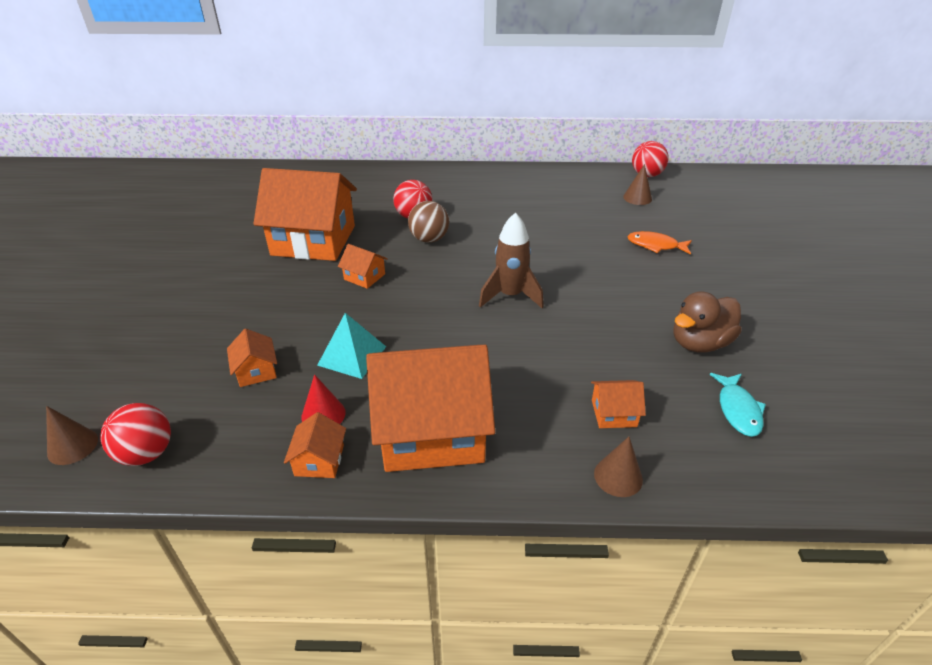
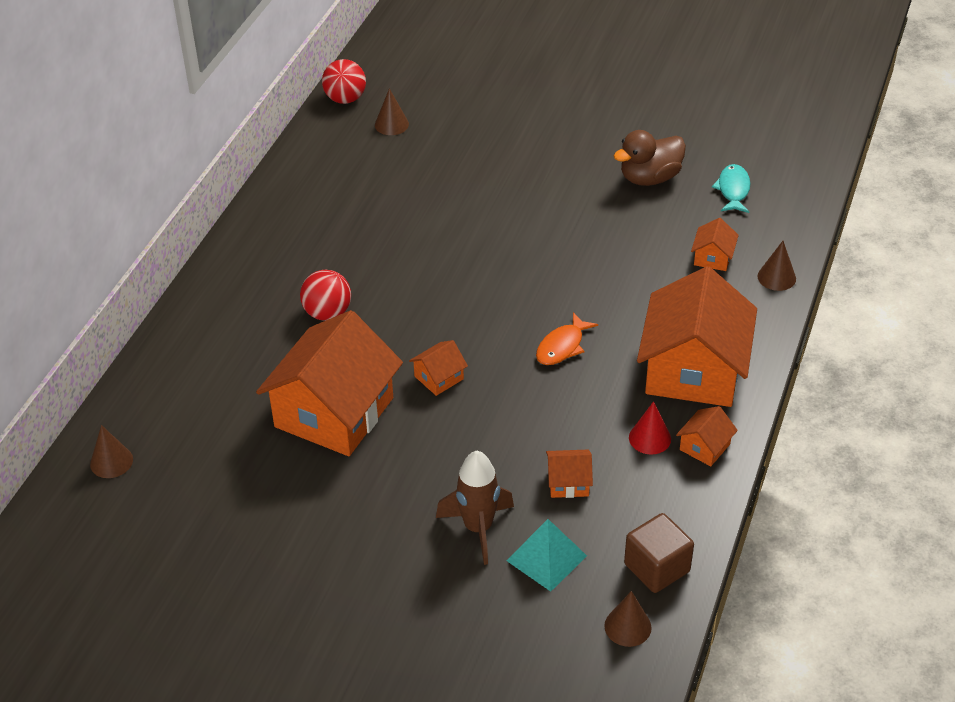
camera: 70 degrees left, 5 degrees up
red ball [100,403,171,466] -> brown cube [624,513,694,593]
orange house [284,412,346,478] -> orange house turned 75 degrees counterclockwise [676,406,738,466]
turquoise pyramid [317,313,386,379] -> turquoise pyramid moved to [506,519,587,592]
brown ball [408,201,449,243] -> none
brown rocket [479,212,544,308] -> brown rocket moved to [436,451,514,565]
orange fish [627,231,692,255] -> orange fish moved to [536,312,598,365]
brown duck [673,291,742,353] -> brown duck turned 75 degrees clockwise [614,130,686,186]
turquoise fish [709,373,766,437] -> turquoise fish turned 105 degrees counterclockwise [712,164,750,213]
none -> brown cone [90,425,133,478]

